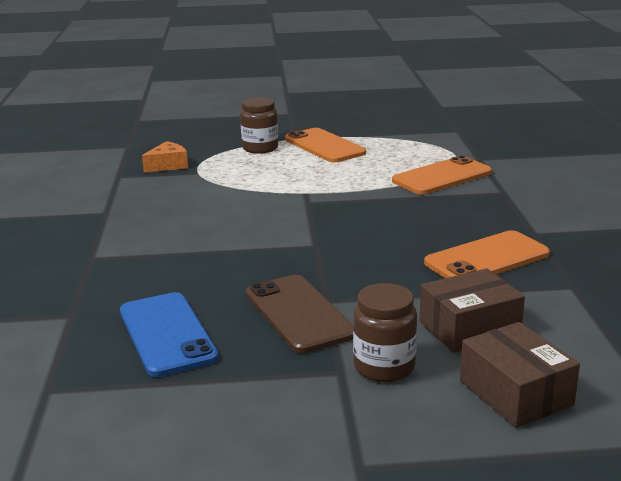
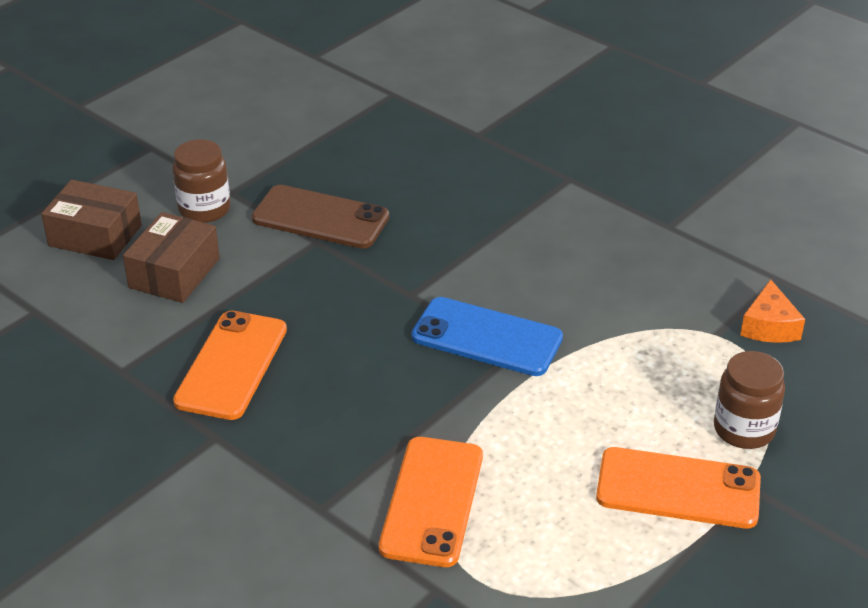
camera: 135 degrees right, 15 degrees up
blue phone [120,292,219,377] -> blue phone moved to [411,297,563,376]

